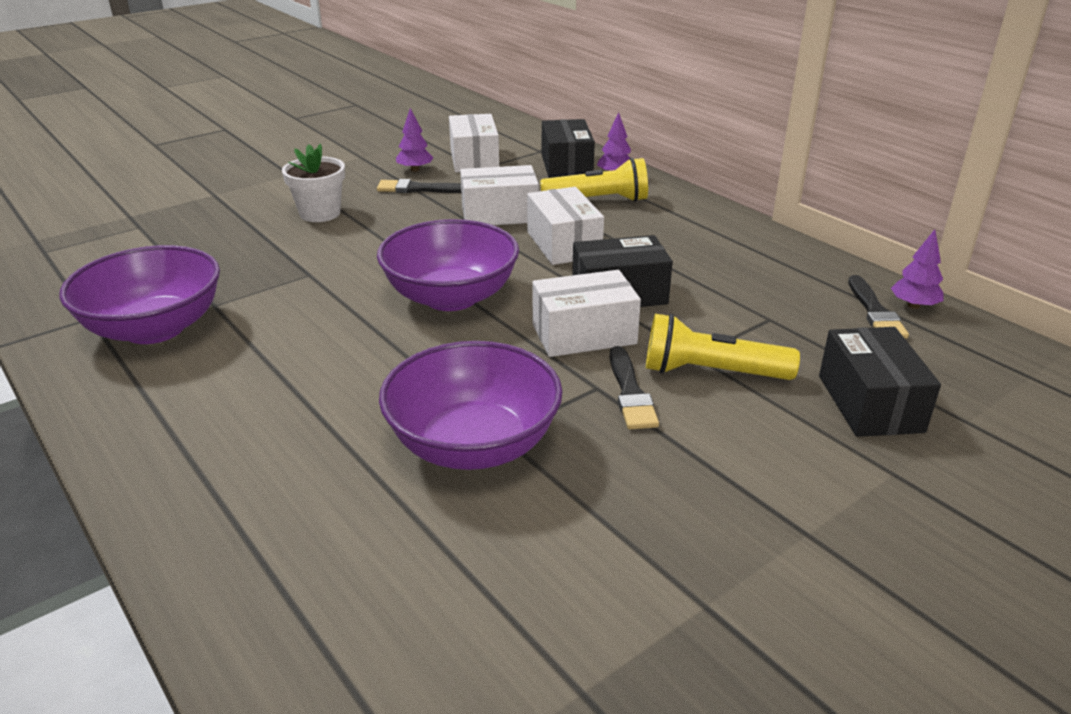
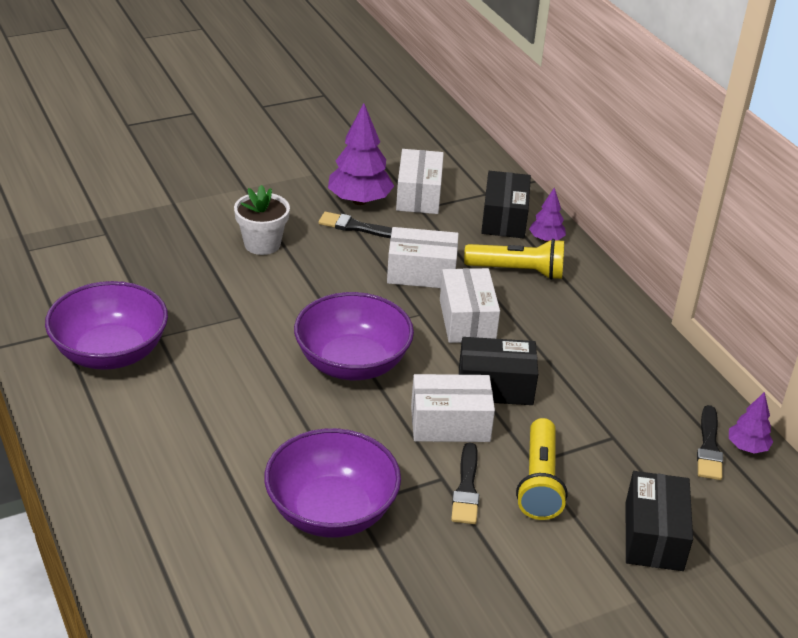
camera: 10 degrees right, 5 degrees up
purple tree [396,108,433,172] -> purple tree [328,103,394,205], size x1.84
yellow flashlight [646,314,800,380] -> yellow flashlight turned 105 degrees counterclockwise [516,418,568,520]

